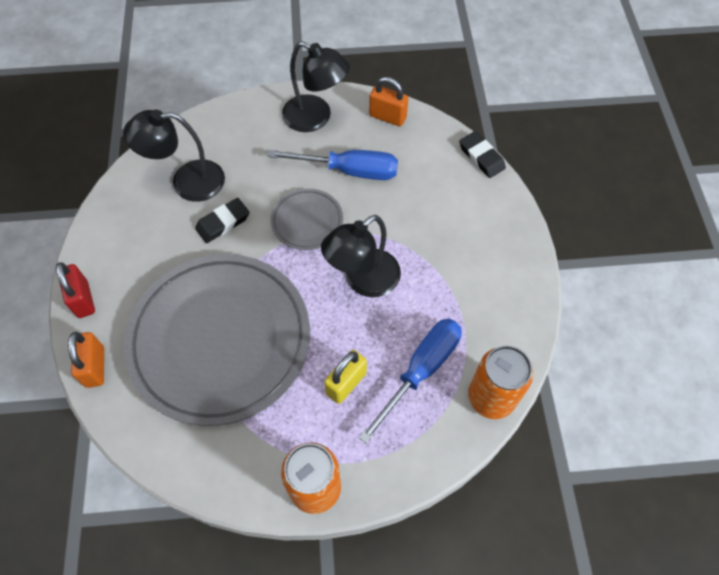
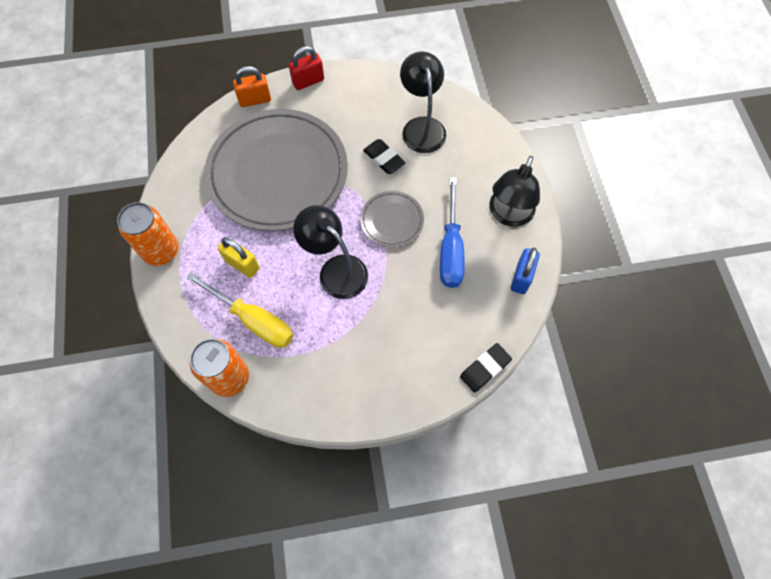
camera: 85 degrees right, 5 degrees up
blue screwdriver [359,319,462,444] -> yellow screwdriver [186,272,293,348]
orange padlock [369,77,408,126] -> blue padlock [511,248,540,294]

